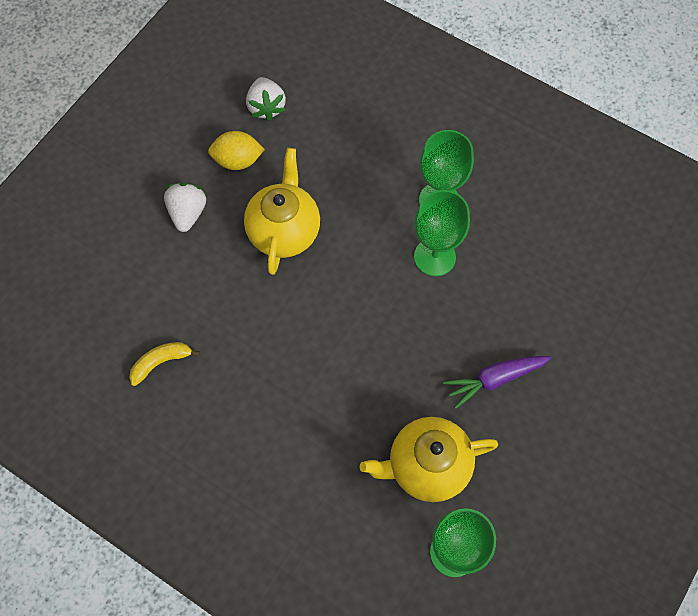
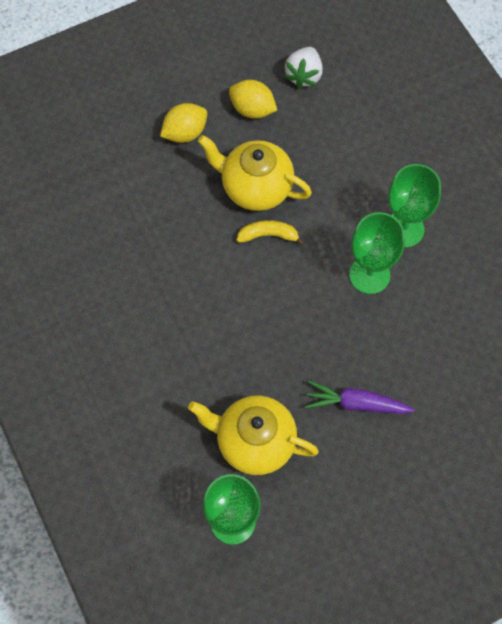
camera: 30 degrees right, 0 degrees up
yellow banana [129,342,200,386] -> yellow banana moved to [237,220,305,246]
white strawberry [164,183,206,232] -> yellow lemon [160,103,207,143]
yellow teapot [244,148,320,275] -> yellow teapot turned 105 degrees counterclockwise [198,135,312,211]

